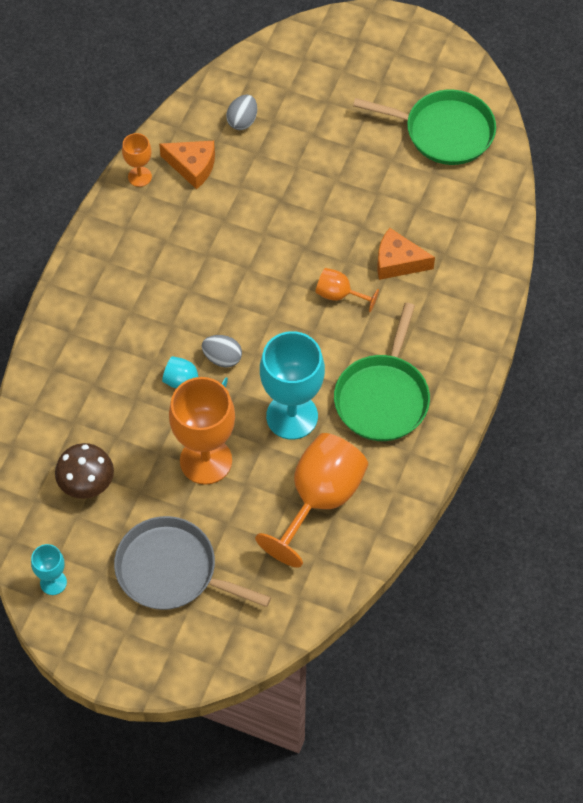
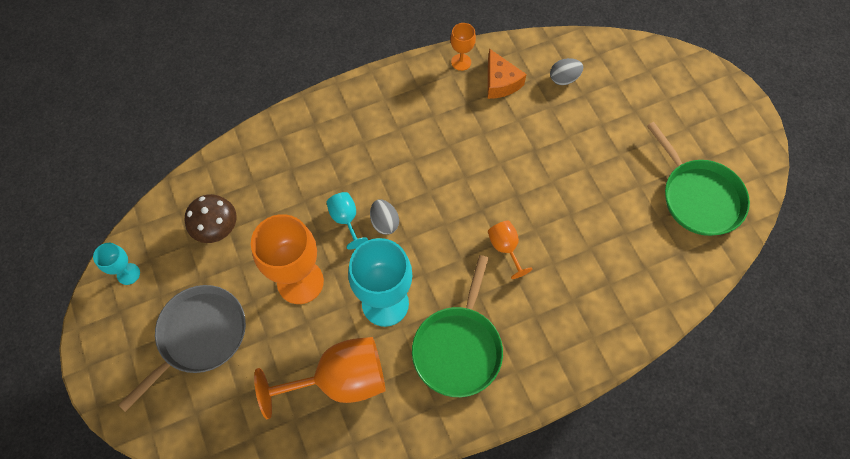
camera: 45 degrees right, 5 degrees up
grey pan [114,516,271,610] -> grey pan turned 60 degrees clockwise [118,285,246,412]
green pan [334,303,430,441] -> green pan turned 45 degrees counterclockwise [412,255,503,397]
orange cheese [377,228,435,280] -> none

